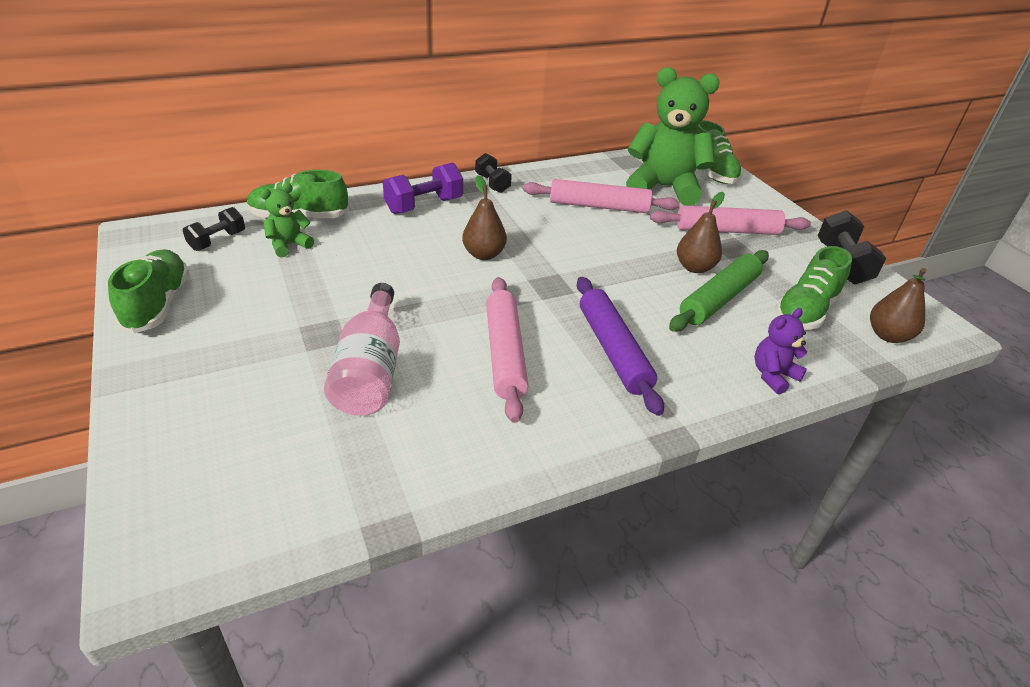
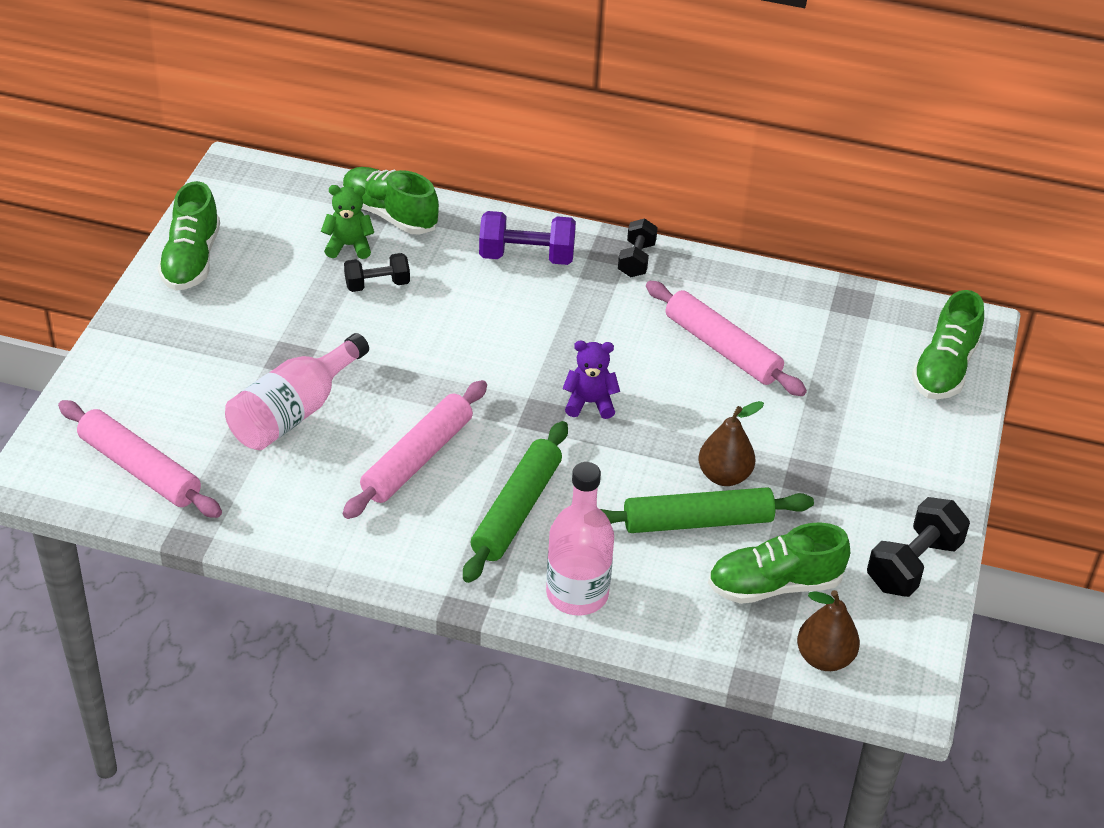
camera: 40 degrees right, 5 degrees up
green shoe [108,249,189,333] -> green shoe turned 150 degrees clockwise [158,181,220,291]
black dumbbell [183,207,245,251] -> black dumbbell moved to [344,253,410,292]
brown pear [462,175,507,260] -> none
purple rolling pin [577,277,664,416] -> green rolling pin [463,421,568,583]
green teddy bear [626,67,720,206] -> none
pink rolling pin [650,205,811,235] -> pink rolling pin moved to [58,400,222,518]
purple teddy bear [754,308,807,394] -> purple teddy bear moved to [562,341,620,419]
none -> pink bottle [546,462,614,615]

